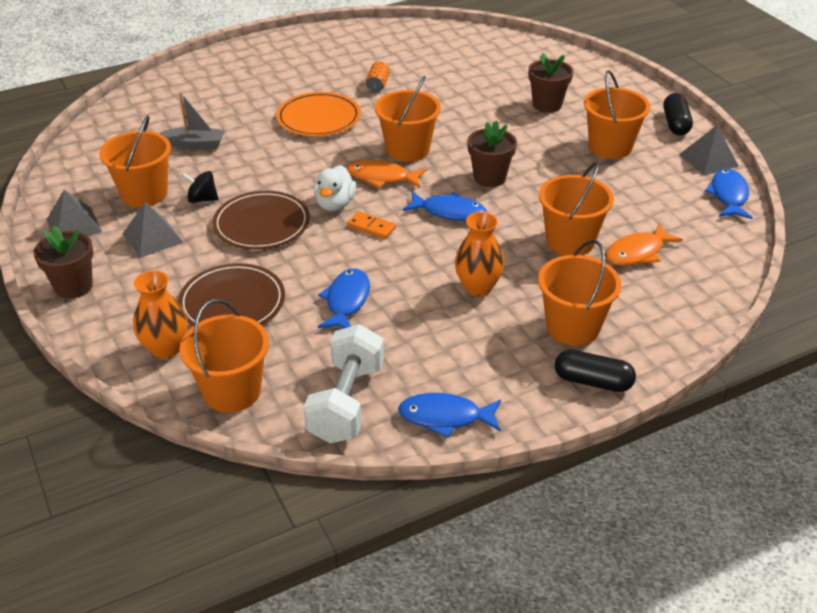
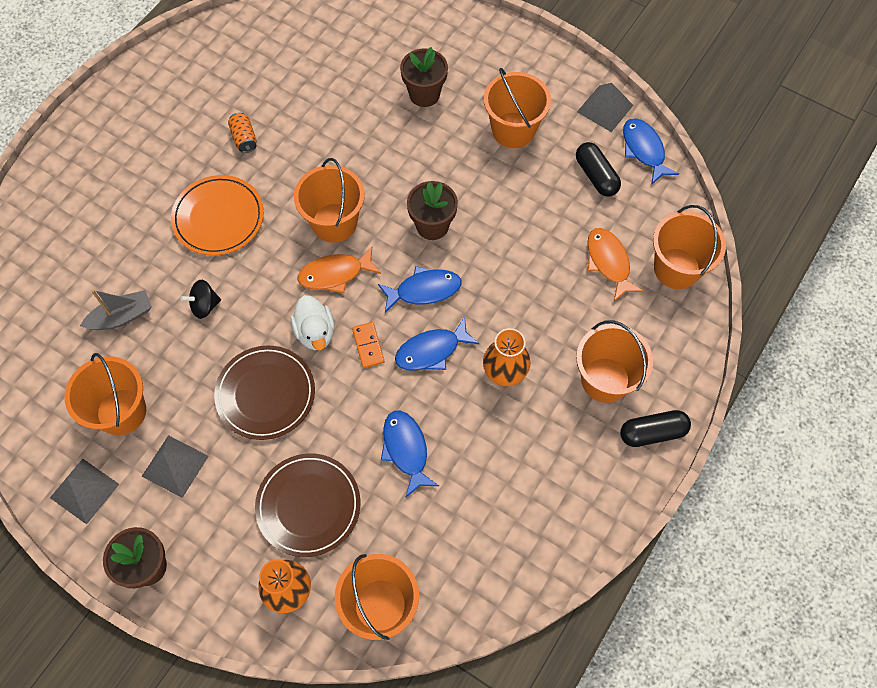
camera: 30 degrees left, 25 degrees up
black spinning top [182,171,219,203] -> black spinning top moved to [180,280,221,319]
white dumbbell [303,324,384,444] -> none
orange domino [347,211,396,239] -> orange domino turned 75 degrees clockwise [352,322,384,368]
blue fish [398,393,501,438] -> blue fish moved to [395,316,480,371]
orange bucket [539,162,614,255] -> orange bucket moved to [653,205,726,289]
orange fish [606,223,683,266] -> orange fish turned 135 degrees clockwise [587,228,644,301]
black capsule [663,93,693,135] -> black capsule moved to [576,142,621,197]

